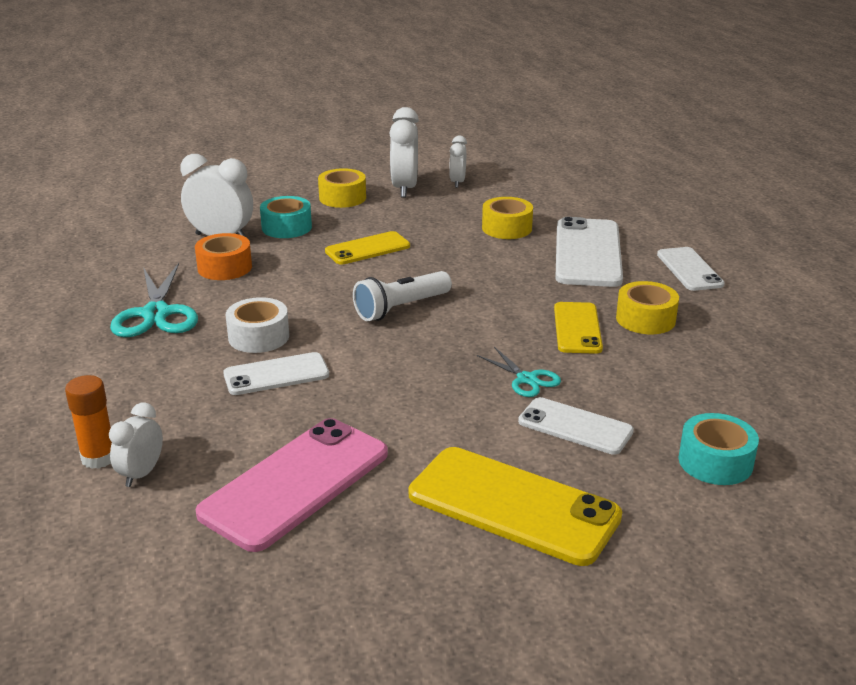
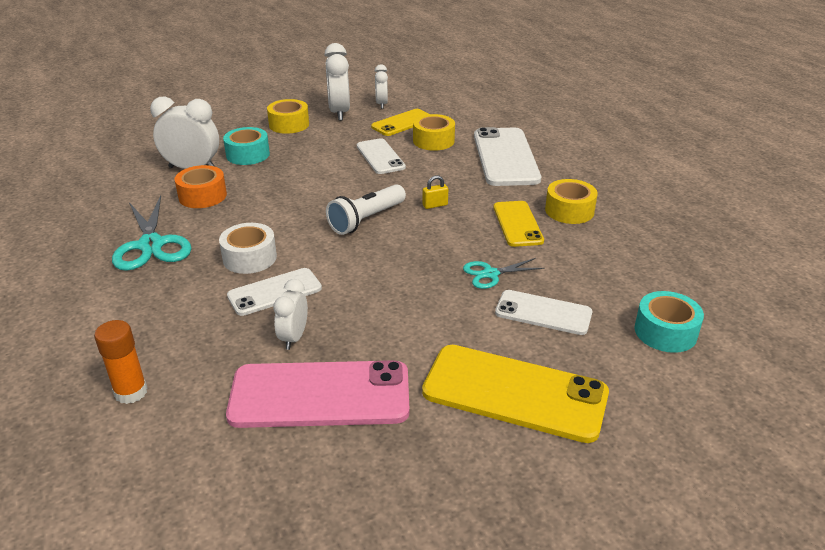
camera: 10 degrees left, 5 degrees up
white clock [109,403,163,487] -> white clock moved to [273,279,308,350]
pink phone [195,418,388,552] -> pink phone turned 60 degrees clockwise [226,360,409,428]
yellow phone [325,231,410,265] -> yellow phone moved to [371,109,429,136]
turquoise scissors [477,347,561,397] -> turquoise scissors turned 120 degrees clockwise [463,258,545,289]
white phone [657,247,725,291] -> white phone moved to [357,138,406,174]
none -> yellow padlock [422,175,448,209]

